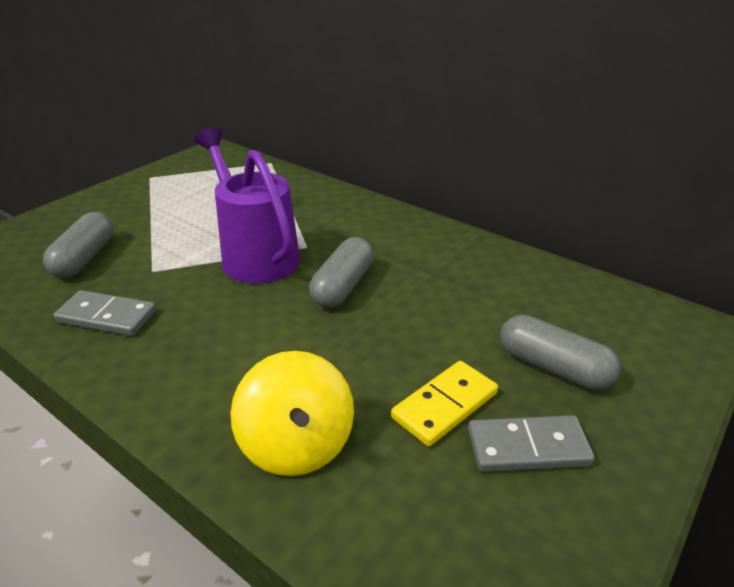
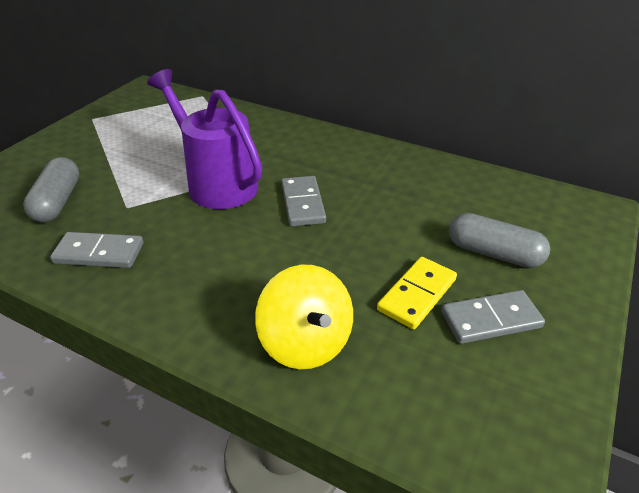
camera: 10 degrees left, 5 degrees up
grey capsule [309,237,373,308] -> grey domino [282,176,326,227]

